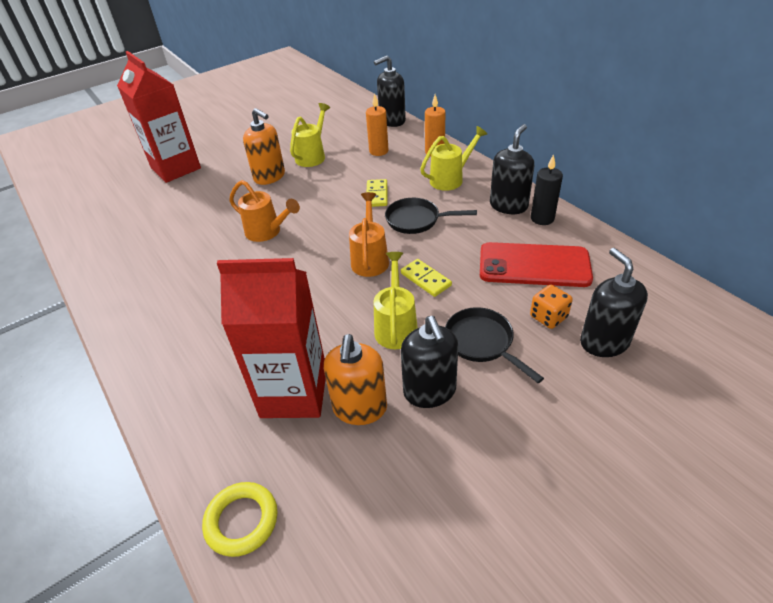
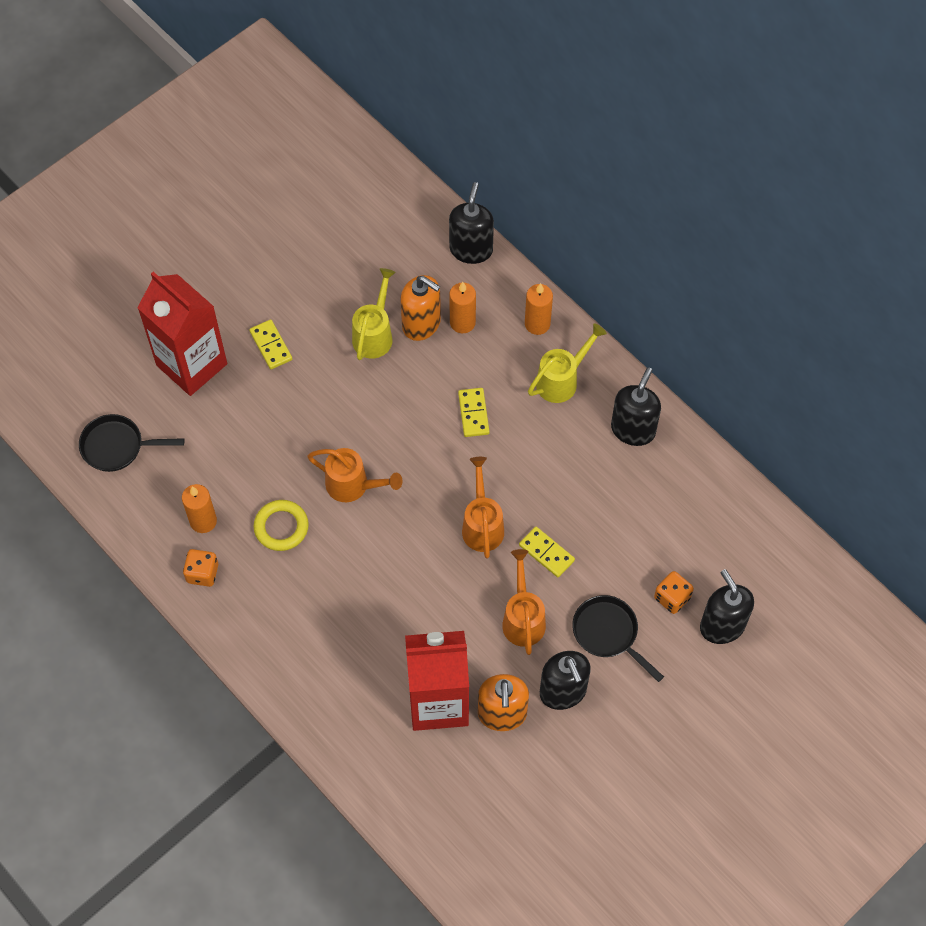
camera: 10 degrees left, 20 degrees up
yellow ring [202,482,277,557] -> yellow ring moved to [254,500,309,551]
orange soap dispenser [243,108,285,185] -> orange soap dispenser moved to [400,275,441,341]
black soap dispenser [374,55,406,127] -> black soap dispenser turned 135 degrees clockwise [449,182,494,264]
yellow watering can [374,252,418,349] -> orange watering can [502,549,546,655]
black pan [385,198,477,234] -> black pan moved to [79,414,184,472]
red phone [480,242,593,287] -> none
black candle [531,154,563,225] -> none
none -> orange candle [182,484,217,533]
none -> orange dice [183,549,218,587]
none -> yellow domino [249,319,292,369]

